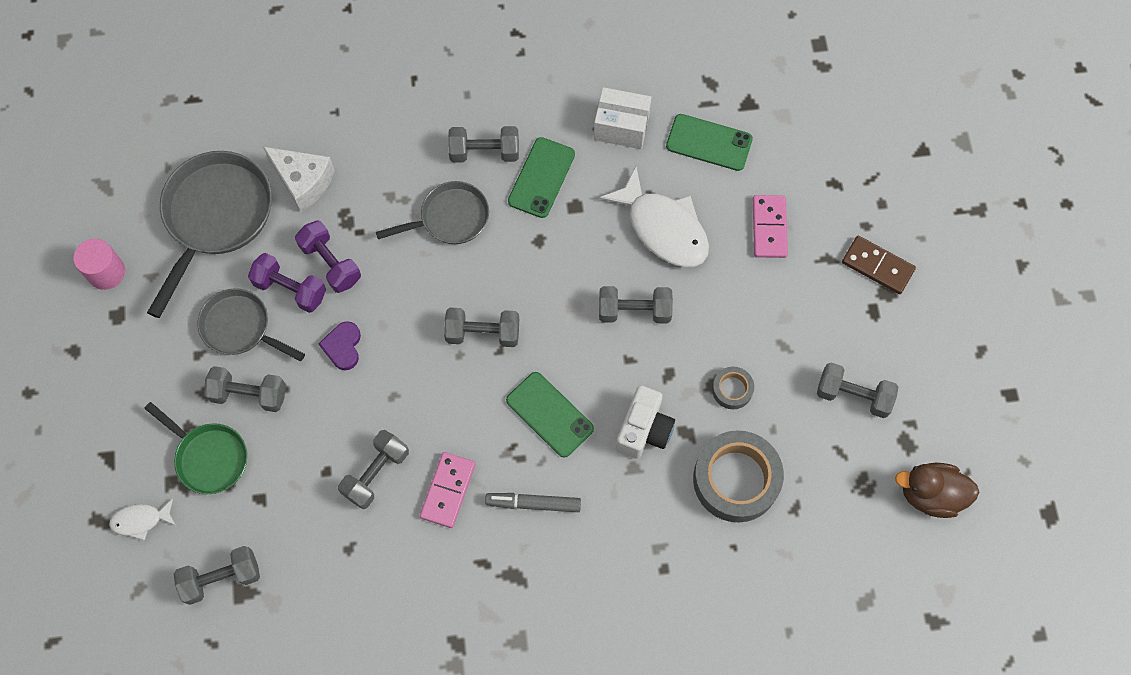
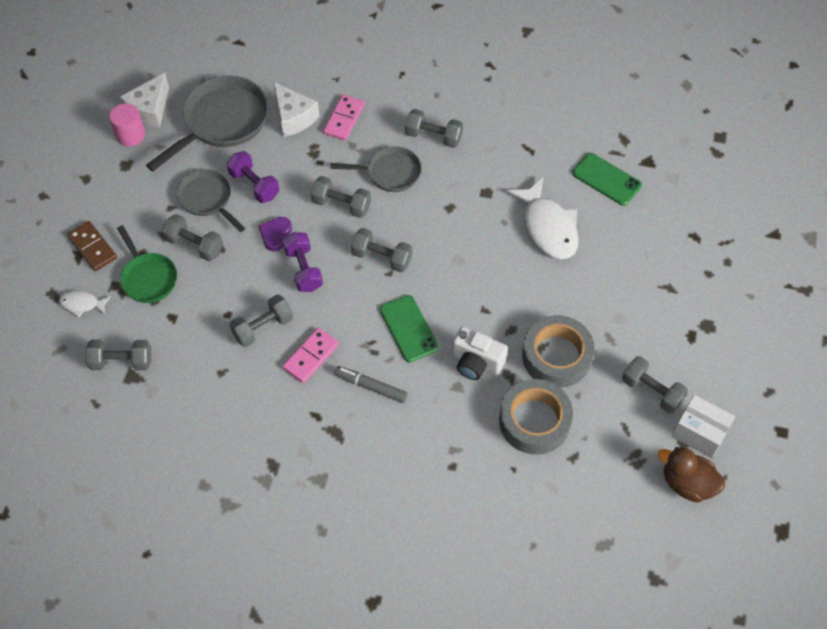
camera: 20 degrees right, 10 degrees down
purple dumbbell [295,220,361,293] -> purple dumbbell moved to [283,232,323,292]
green phone [508,137,575,218] -> none
white box [594,87,652,149] -> white box moved to [672,395,735,458]
grey dumbbell [599,286,673,324] -> grey dumbbell moved to [311,176,371,218]
white camera [616,385,675,459] -> white camera turned 75 degrees clockwise [452,326,508,380]
grey tape [712,367,754,409] -> grey tape [522,315,595,388], size x2.08
pink domino [753,195,788,258] -> pink domino moved to [323,95,365,141]
brown domino [842,236,916,294] -> brown domino moved to [67,221,117,271]
none -> white cheese [120,73,169,128]

